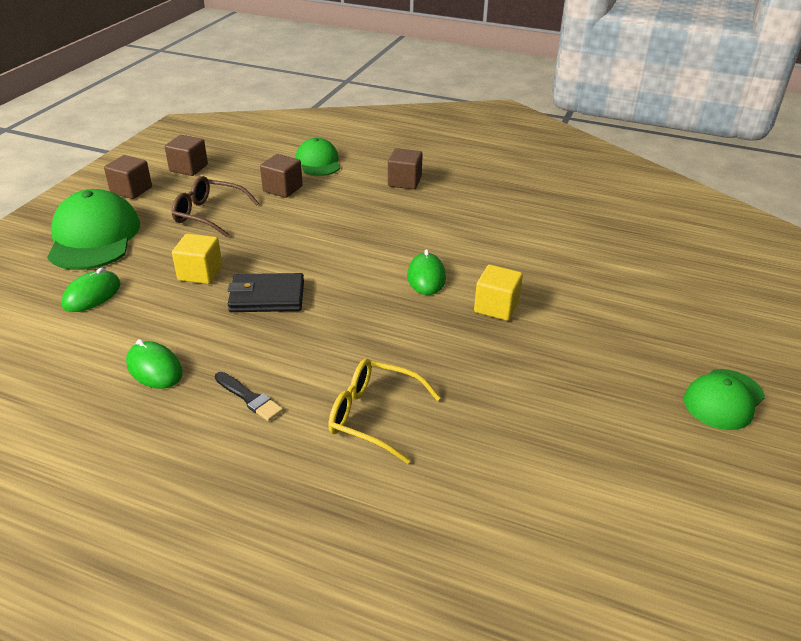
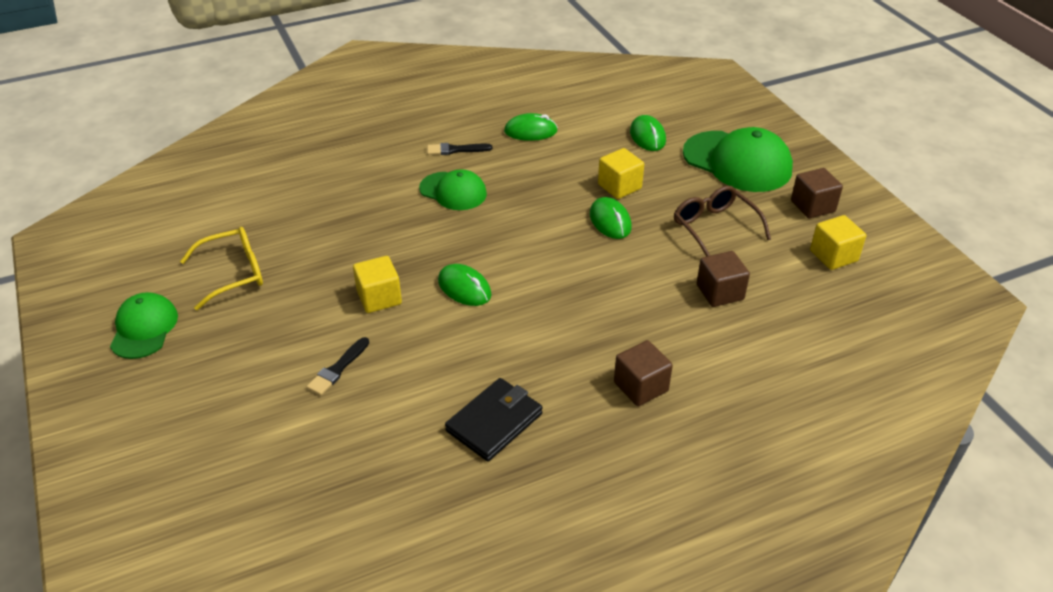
camera: 135 degrees right, 5 degrees up
brown cube [165,135,208,176] -> yellow cube [810,215,866,270]
brown glasses [172,176,259,237] -> brown glasses turned 90 degrees counterclockwise [674,186,771,256]
black wallet [228,273,304,312] -> black wallet moved to [445,378,543,461]
green cap [295,138,340,176] -> green cap moved to [419,169,487,210]
yellow glasses [328,359,441,464] -> yellow glasses moved to [180,227,263,310]
none -> black brush [307,337,369,395]
none -> green mouse [590,197,632,239]

